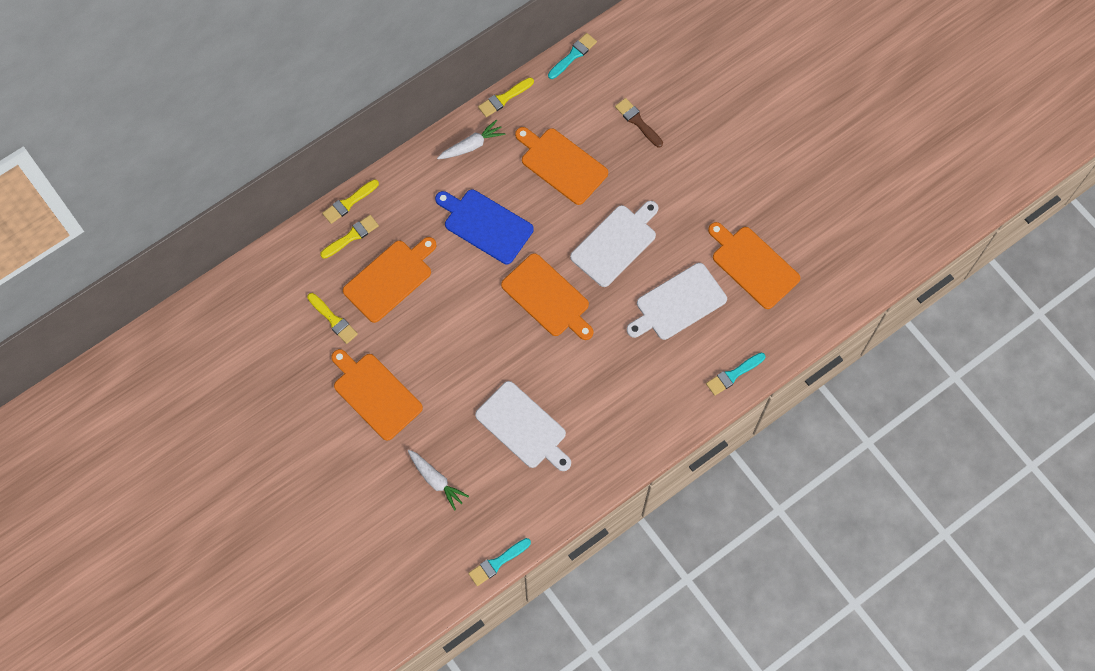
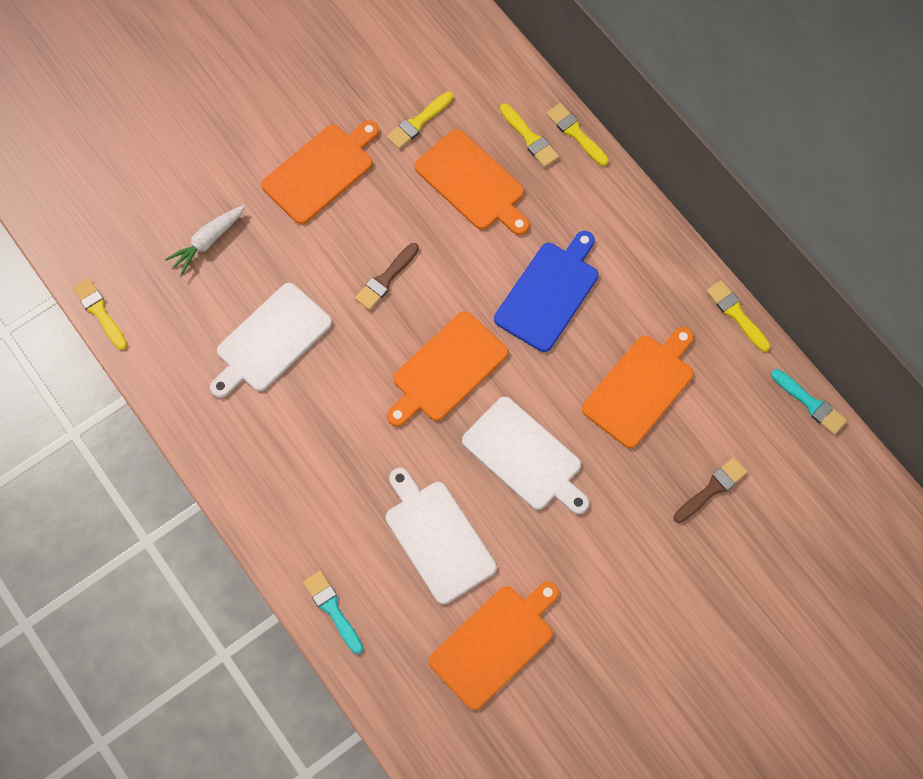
camera: 90 degrees right, 0 degrees up
white carrot [437,120,506,159] -> none
turquoise brush [468,538,531,586] -> yellow brush [72,278,127,350]
none -> brown brush [355,243,419,310]

